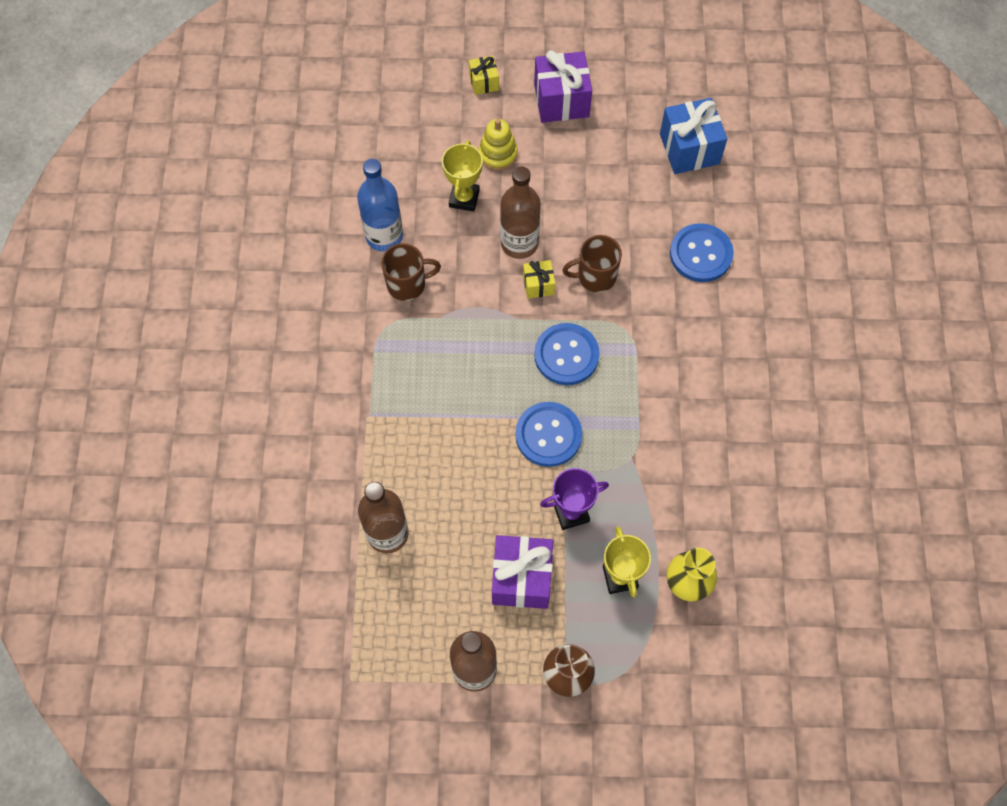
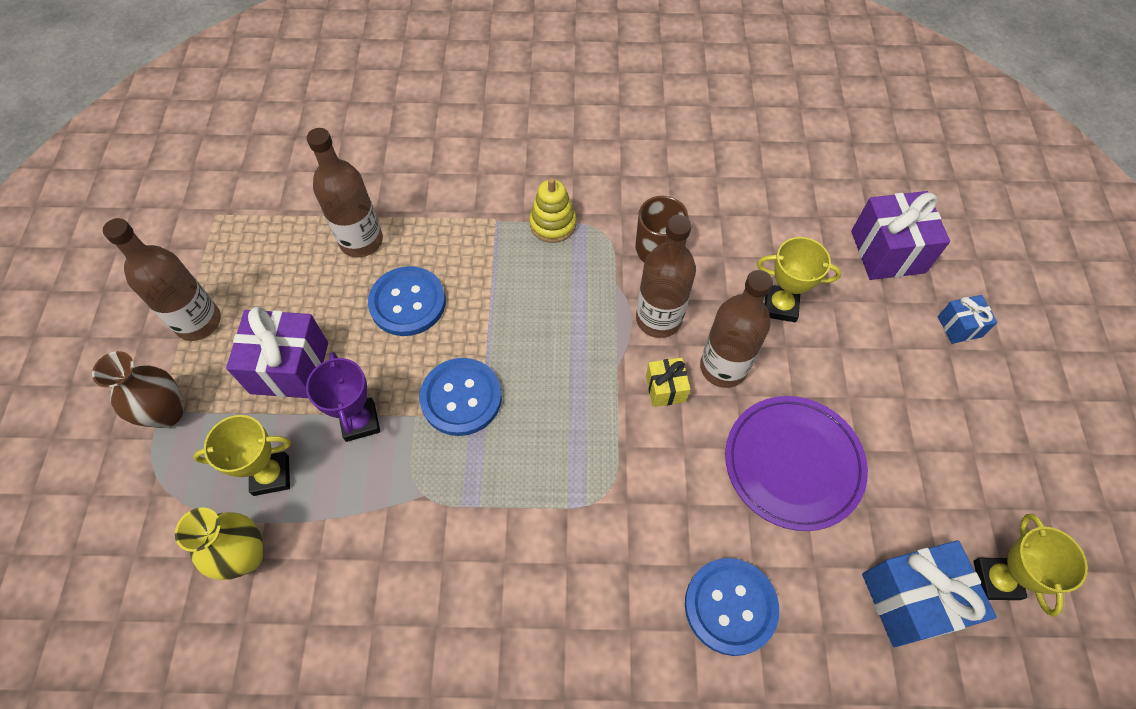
camera: 90 degrees right, 5 degrees down
blue bottle [357,159,403,251] -> none
yellow gift [469,56,499,95] -> blue gift [938,295,998,344]
yellow stacking toy [478,119,518,171] -> yellow stacking toy moved to [530,178,576,243]
purple gift [534,50,592,123] -> purple gift moved to [851,191,950,280]
blue button [534,323,600,385] -> blue button moved to [368,266,446,336]
brown mug [562,235,622,293] -> none
none -> brown bottle [636,215,696,338]
none -> purple plate [725,396,868,531]
none -> yellow trophy [973,514,1088,617]

